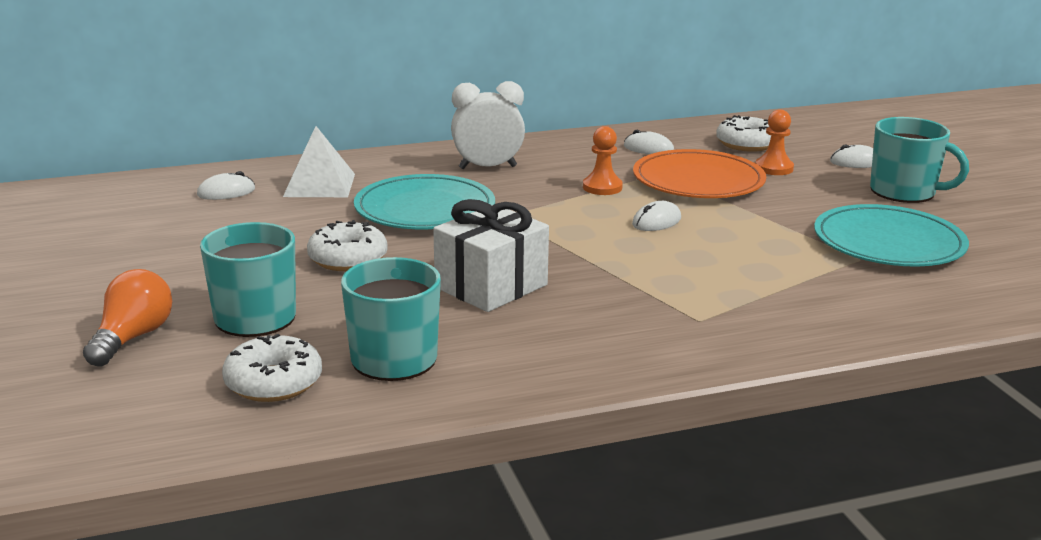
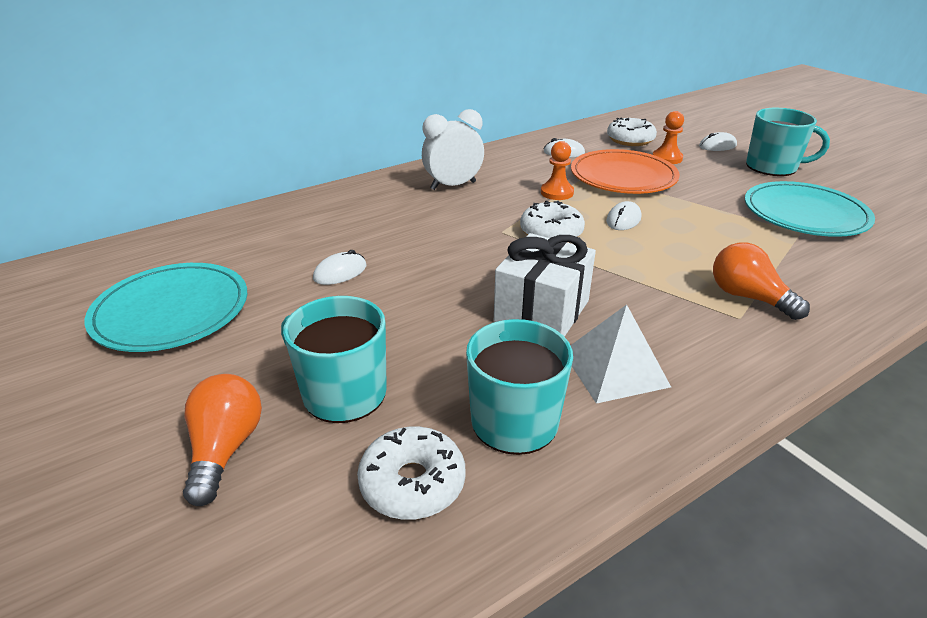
camera: 15 degrees left, 10 degrees up
white mouse [197,171,255,200] -> white mouse moved to [313,250,366,285]
white pyramid [283,126,355,197] -> white pyramid moved to [570,305,671,404]
white donut [307,220,388,271] -> white donut moved to [520,200,585,238]
turquoise plate [354,174,495,229] -> turquoise plate moved to [85,263,247,352]
none -> orange light bulb [713,242,810,320]

